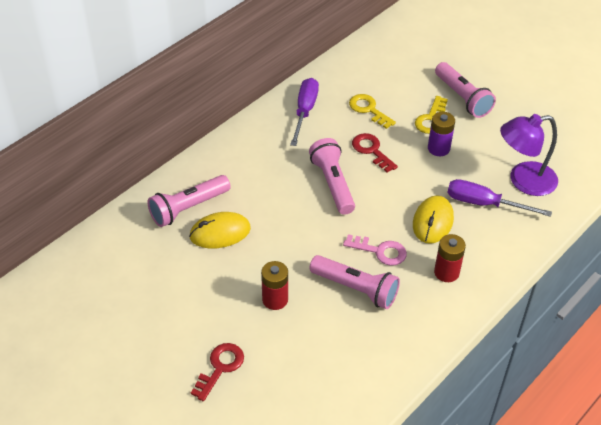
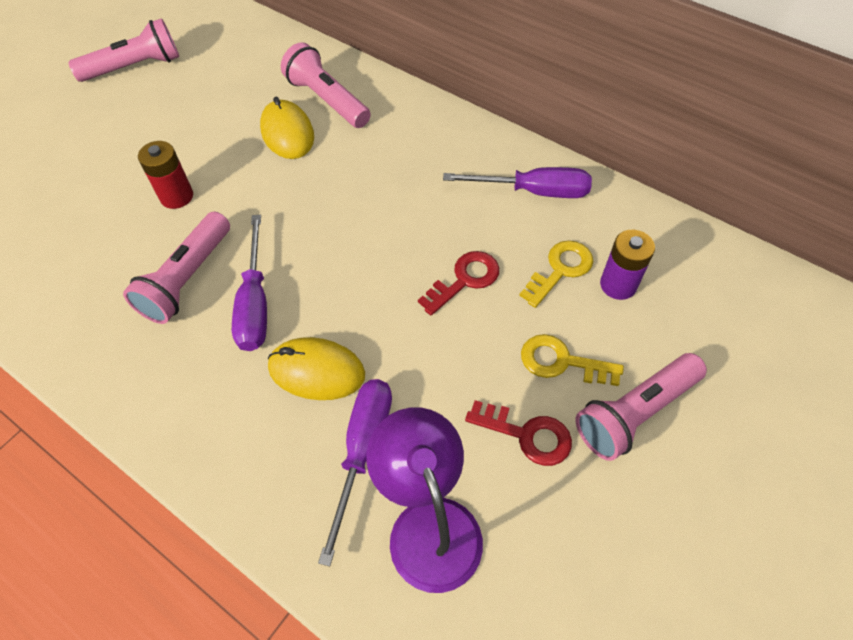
camera: 85 degrees right, 10 degrees up
red key [191,343,244,401] -> red key moved to [465,400,572,466]
pink flashlight [309,138,355,215] -> pink flashlight moved to [68,18,179,82]
pink key [343,234,407,266] -> purple screwdriver [232,215,267,351]
purple battery [428,112,455,156] -> purple battery moved to [600,230,655,300]
red battery [434,234,466,282] -> none

